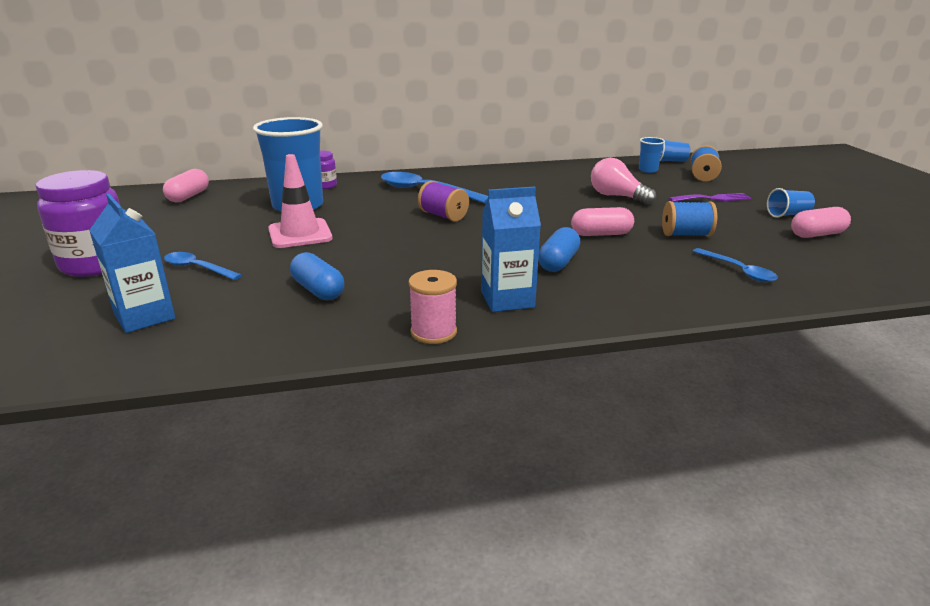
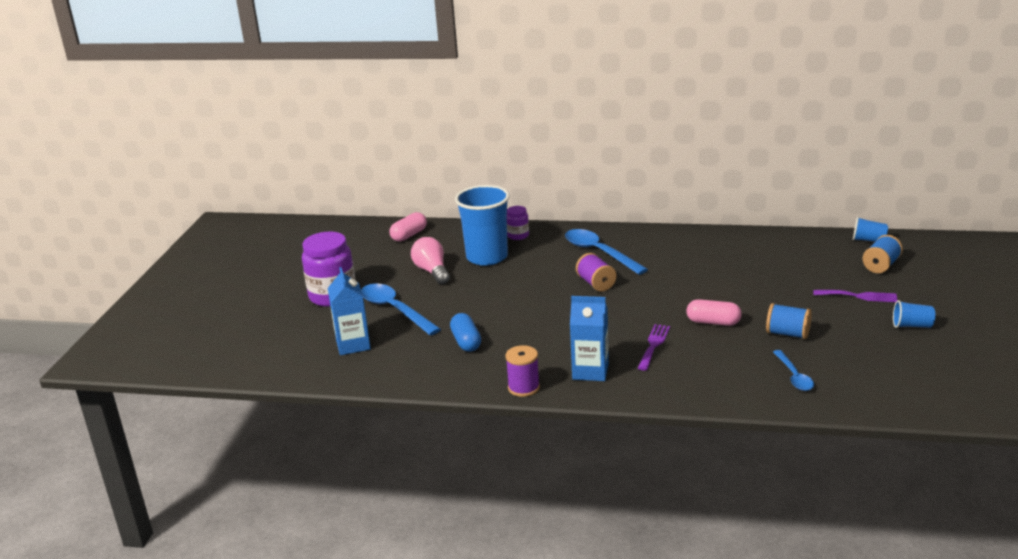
camera: 25 degrees right, 0 degrees up
blue spoon [164,252,242,280] -> blue spoon [361,284,441,335], size x1.72
pink traffic cone [268,154,332,248] -> none
pink spool [408,270,457,344] -> purple spool [505,345,540,397]
blue capsule [538,227,580,272] -> purple fork [638,324,670,371]
pink light bulb [591,158,656,205] -> pink light bulb moved to [411,237,450,285]
blue cup [639,137,665,173] -> none
pink capsule [791,207,851,238] -> none

